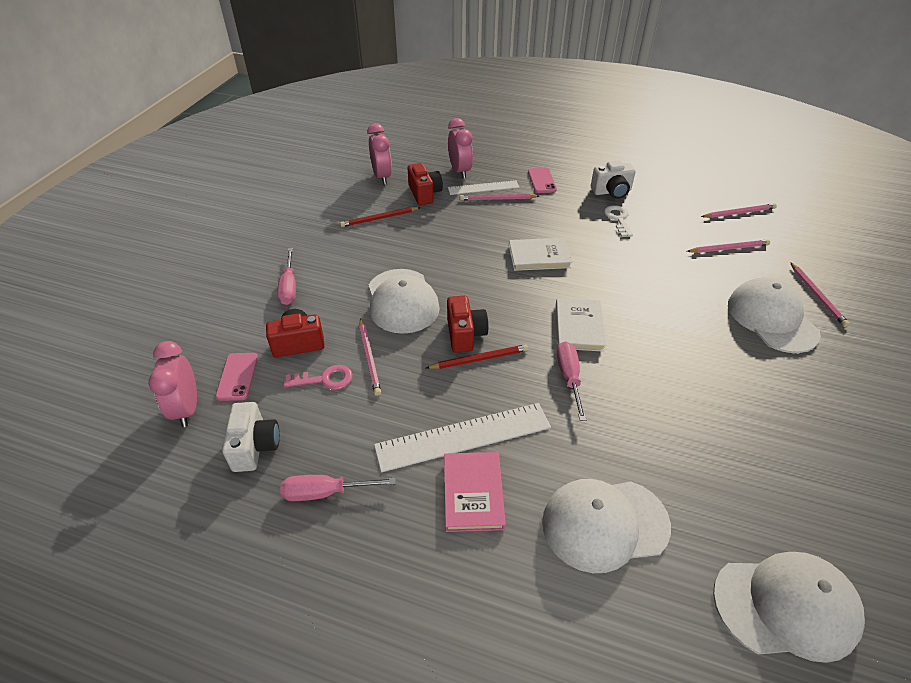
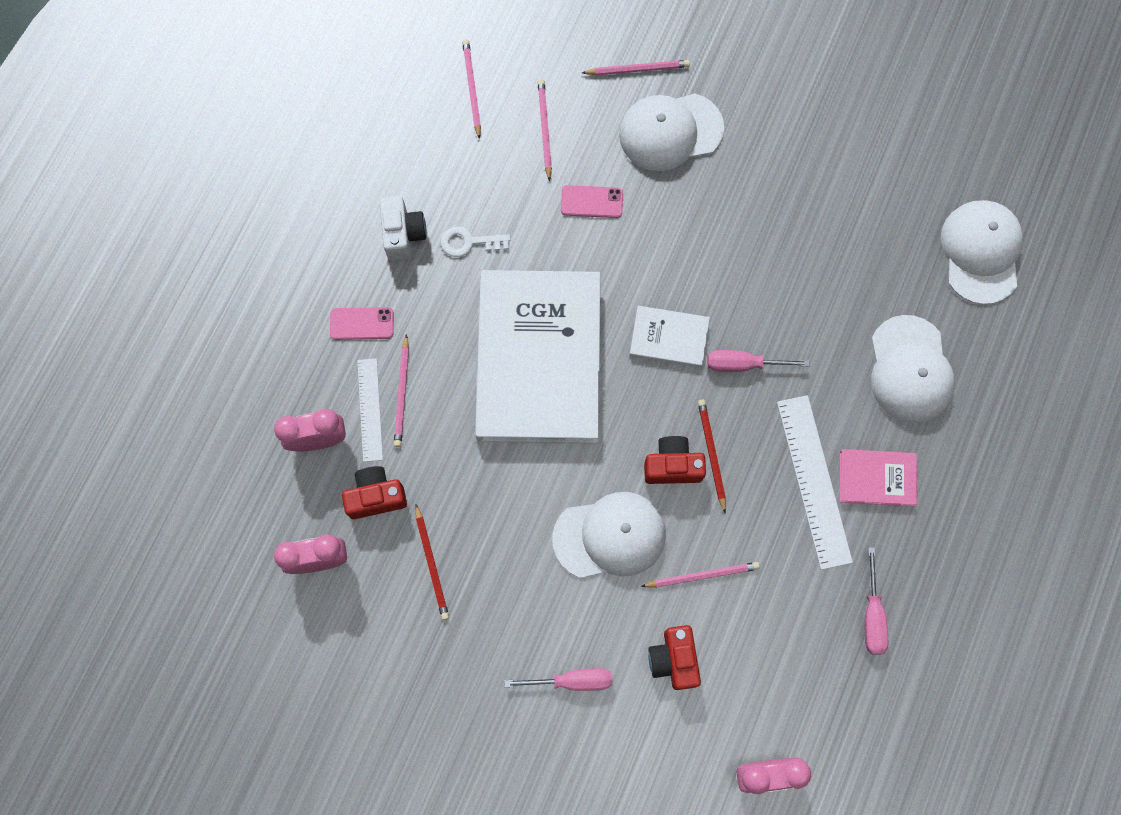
camera: 85 degrees left, 30 degrees up
pink phone [215,353,258,401] -> pink phone moved to [561,185,623,218]
white camera [222,402,280,472] -> none
pink key [284,365,353,390] -> none
white book [509,238,572,271] -> white book [475,270,600,443], size x2.34

